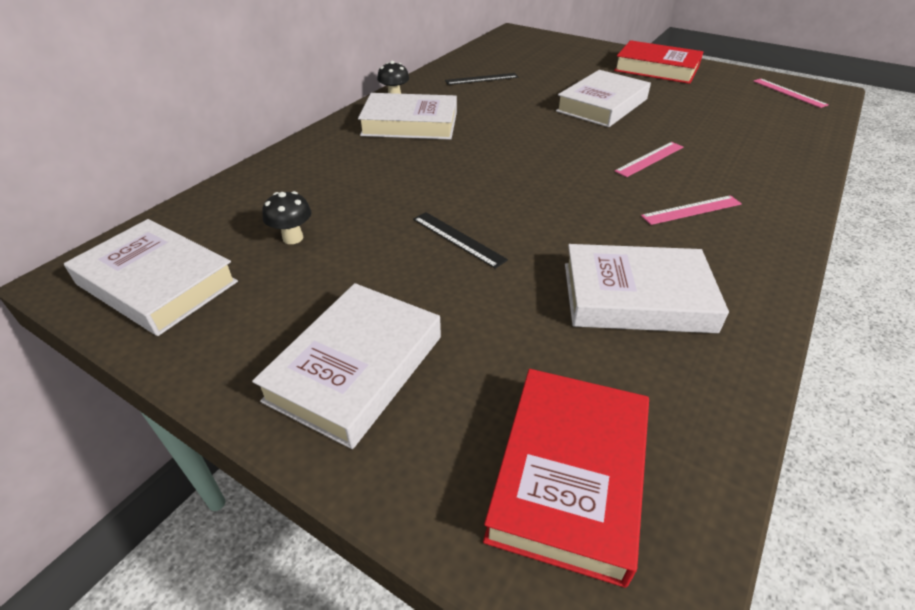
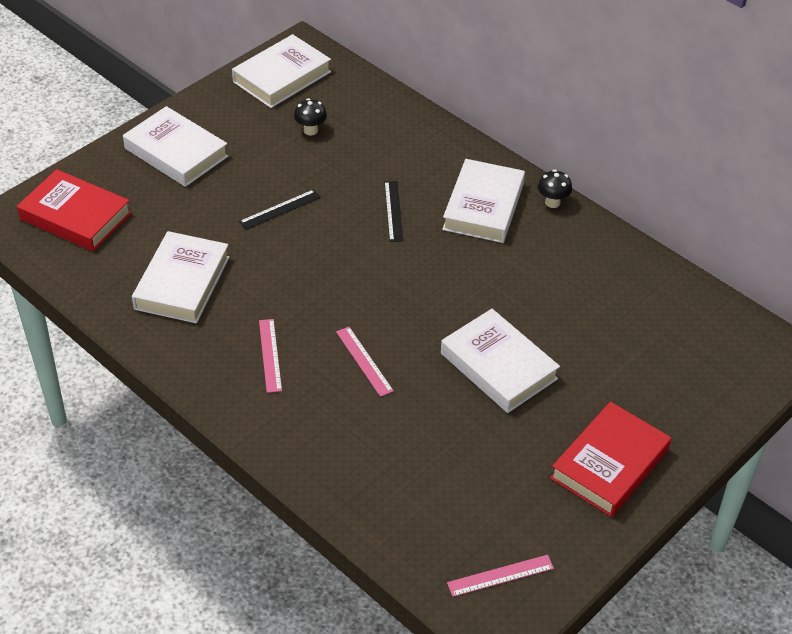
camera: 100 degrees right, 5 degrees up
black ruler [445,73,518,85] -> black ruler moved to [384,181,404,242]

